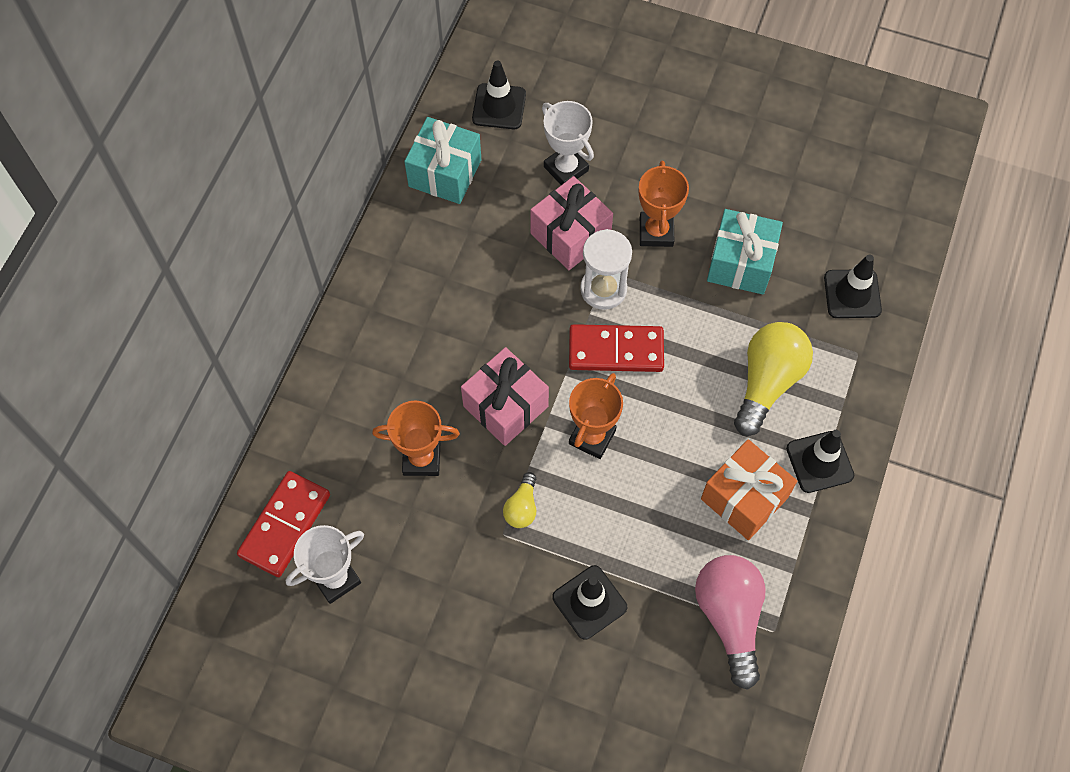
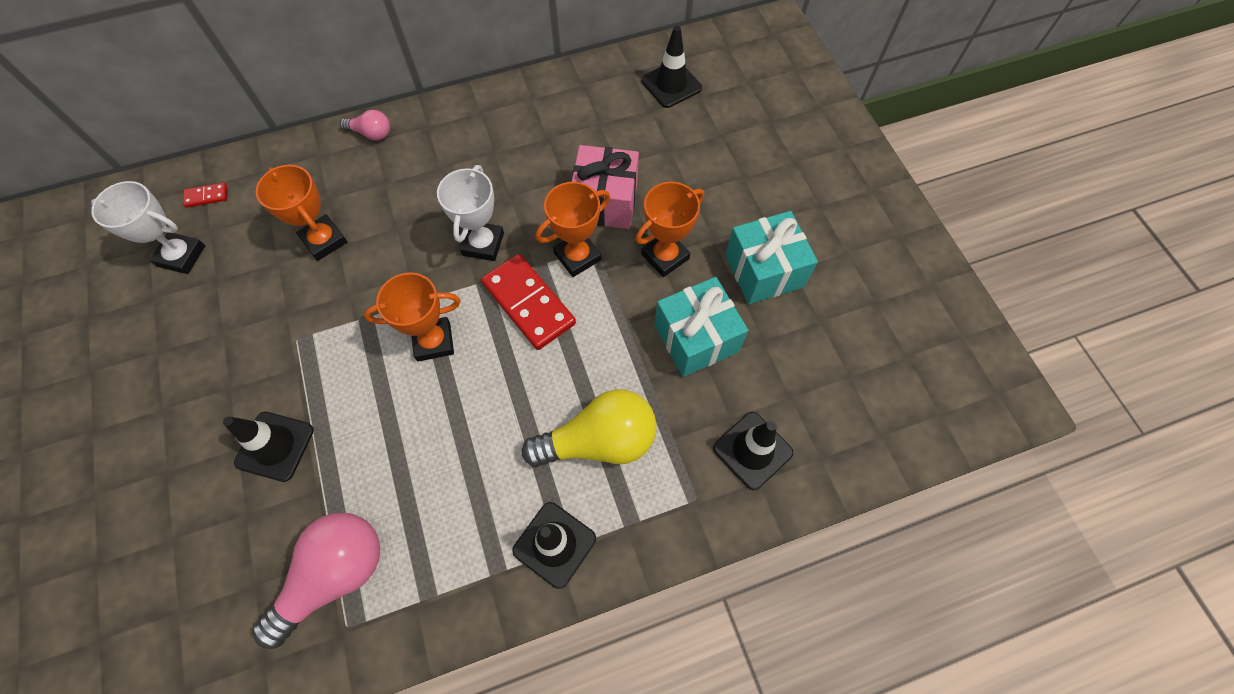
camera: 50 degrees right, 0 degrees up
red domino [237,471,330,577] -> red domino [183,183,227,208], size x0.45
turquoise gift [404,117,481,204] -> turquoise gift moved to [725,211,818,304]
pink gift [461,347,549,446] -> none
yellow light bulb [503,472,536,528] -> none
white trophy [542,101,594,185] -> white trophy moved to [437,165,504,261]
white hourglass [580,229,632,310] -> orange trophy [536,182,610,277]
orange gift [701,439,797,540] -> none
none -> pink light bulb [340,110,390,141]

